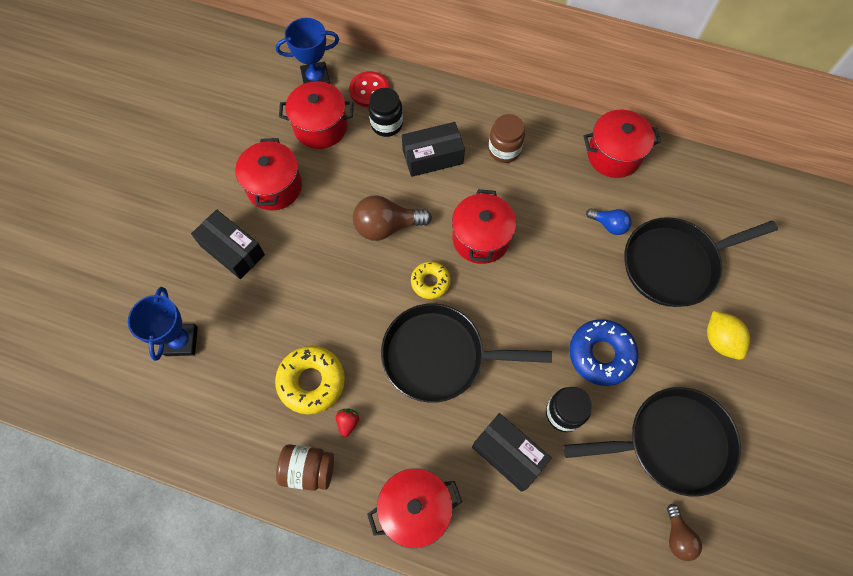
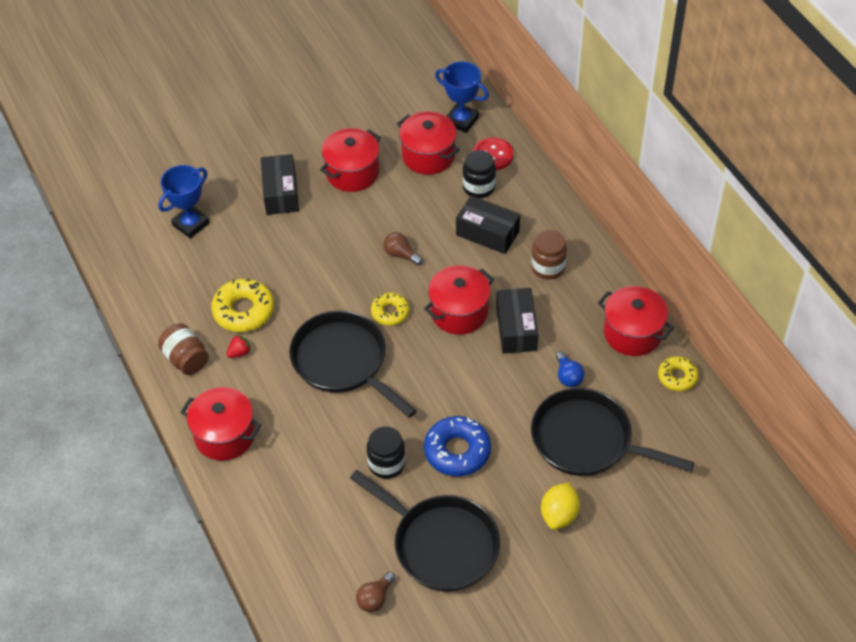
camera: 45 degrees right, 15 degrees down
brown light bulb [353,195,432,241] -> brown light bulb [383,232,423,266], size x0.58
black box [472,413,551,492] -> black box moved to [496,288,538,354]
none -> yellow donut [658,356,698,391]

